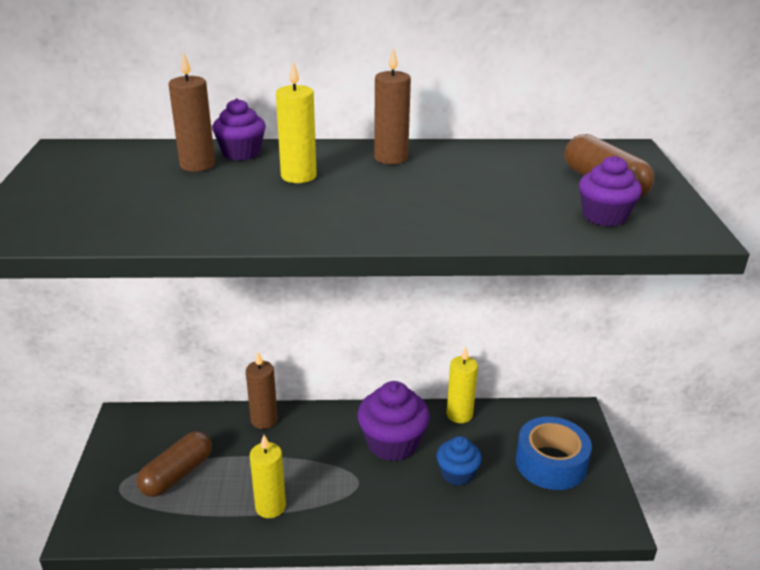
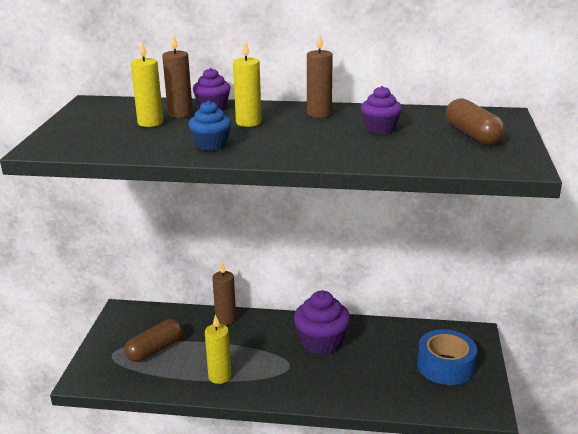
camera: 10 degrees right, 5 degrees down
blue cupcake [437,436,482,486] -> blue cupcake moved to [188,101,231,151]
yellow candle [446,347,478,423] -> yellow candle moved to [131,41,163,127]
purple cupcake [579,156,642,227] -> purple cupcake moved to [361,86,402,134]

